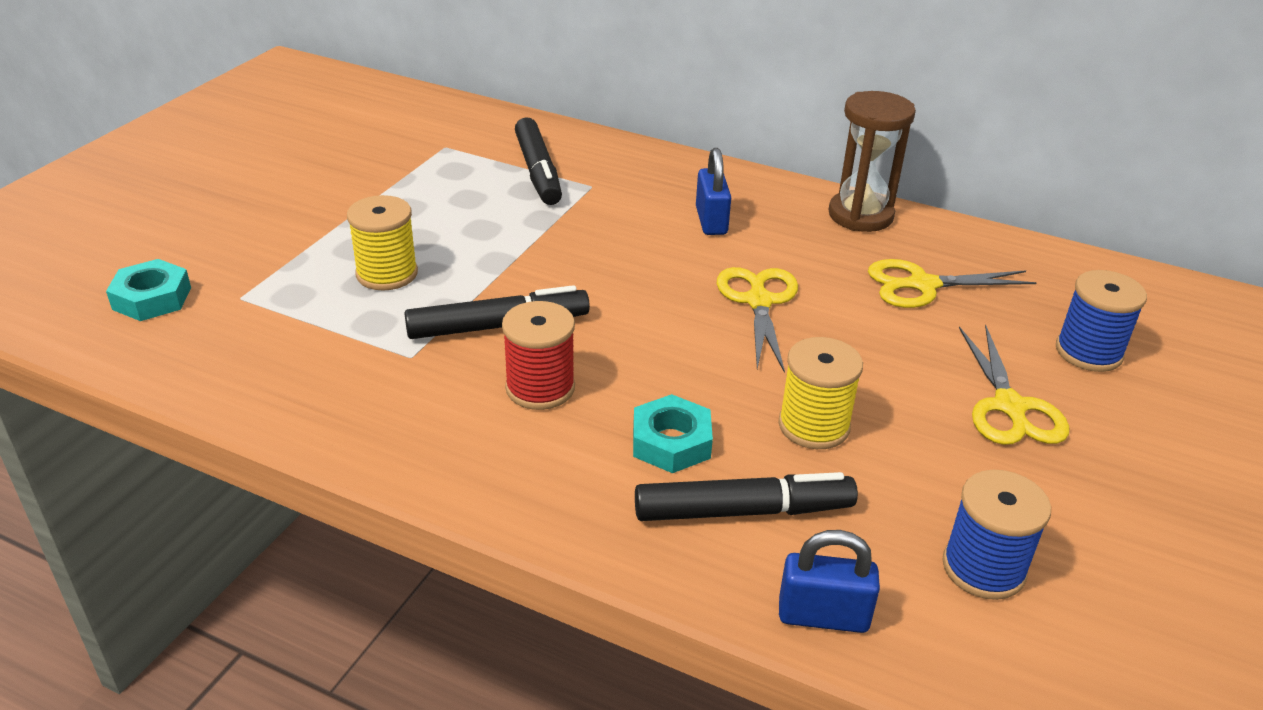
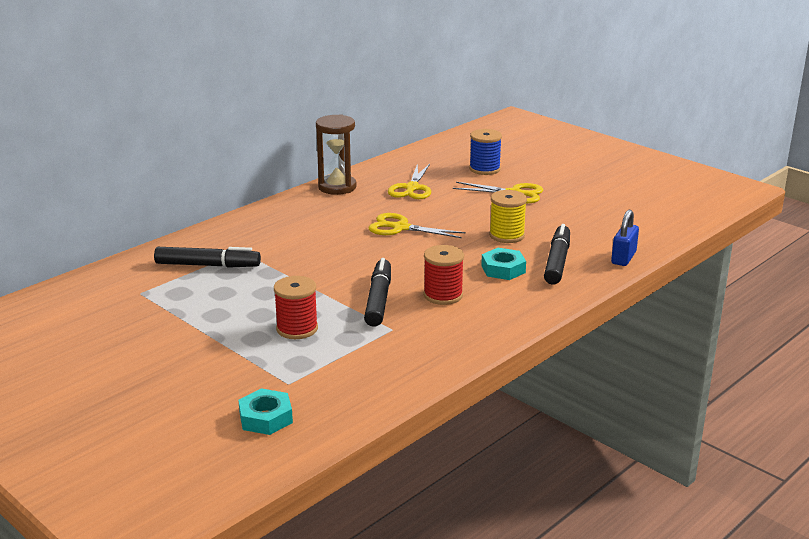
camera: 70 degrees left, 10 degrees down
yellow spool [347,195,418,291] -> red spool [274,276,318,339]
blue padlock [696,148,731,235] -> none
blue spool [942,470,1051,600] -> none

